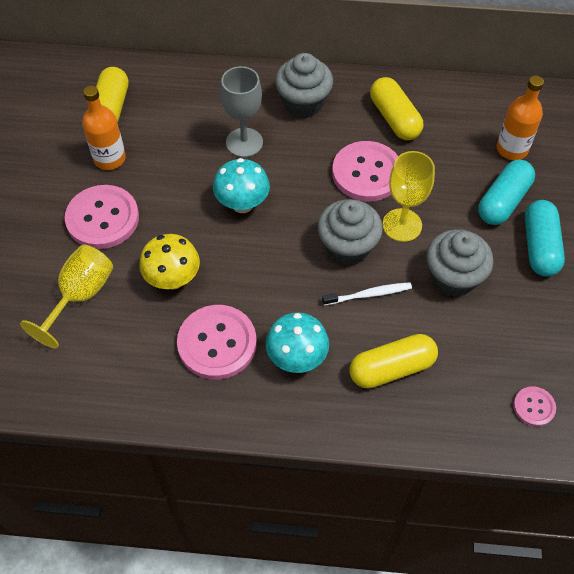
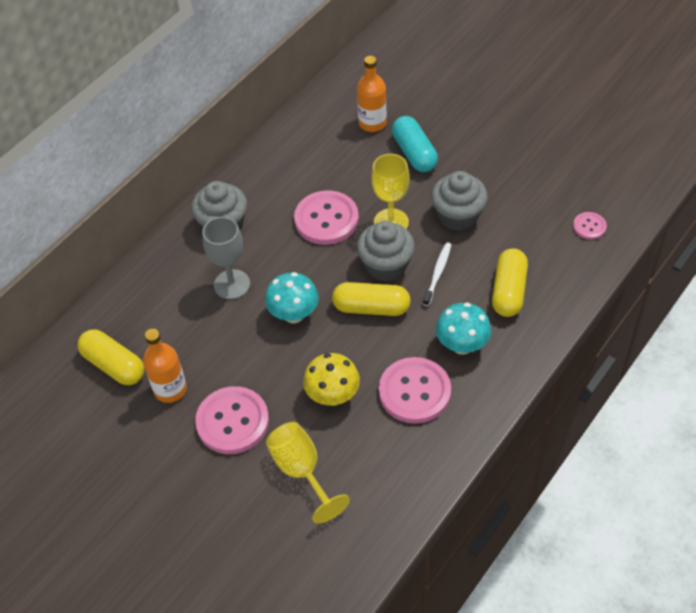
camera: 55 degrees left, 5 degrees down
yellow capsule [370,77,423,140] -> yellow capsule moved to [332,282,411,316]
turquoise capsule [525,200,565,277] -> none

